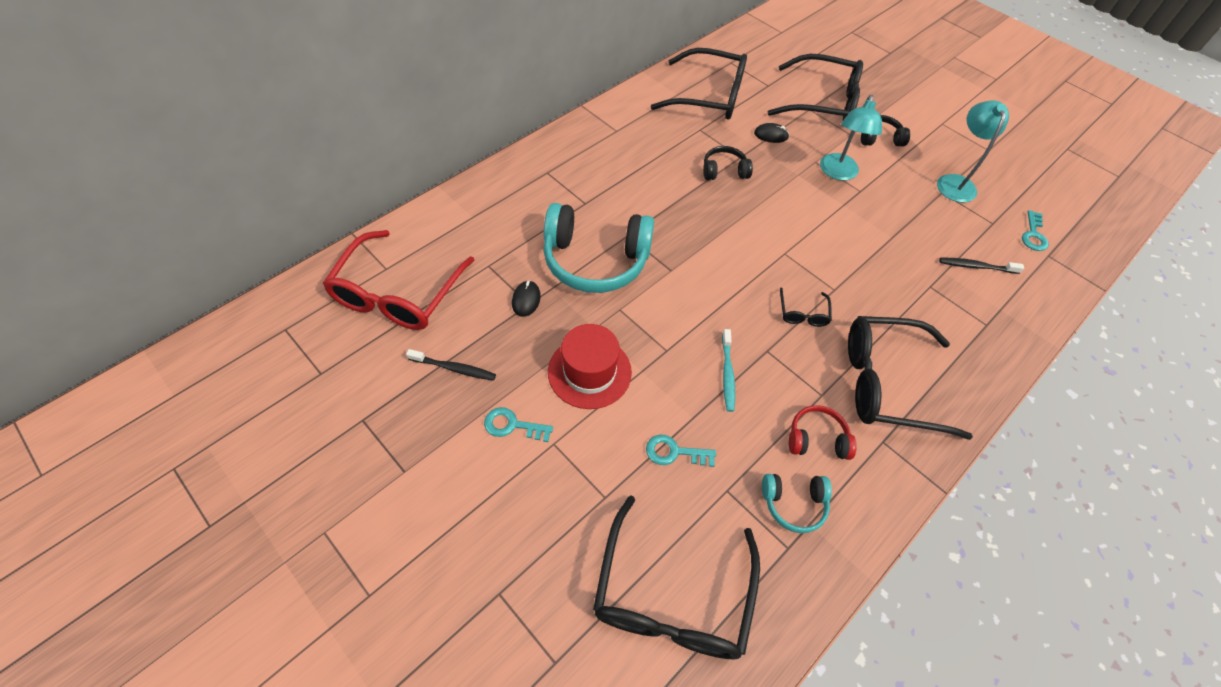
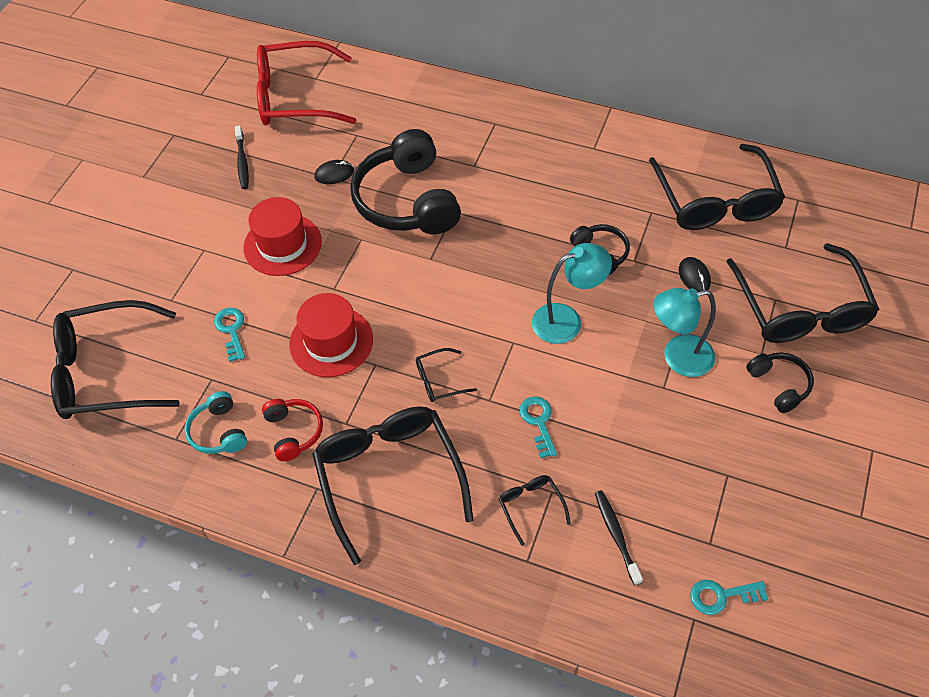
camera: 70 degrees right, 0 degrees up
turquoise key [484,407,553,442] -> turquoise key moved to [519,396,557,458]
turquoise headphones [543,203,654,293] -> black headphones [350,129,461,234]
turquoise toothbrush [722,329,735,412] -> red hat [289,293,373,377]
turquoise lamp [937,101,1009,202] -> turquoise lamp moved to [532,243,612,344]
none -> black glasses [499,475,571,546]

